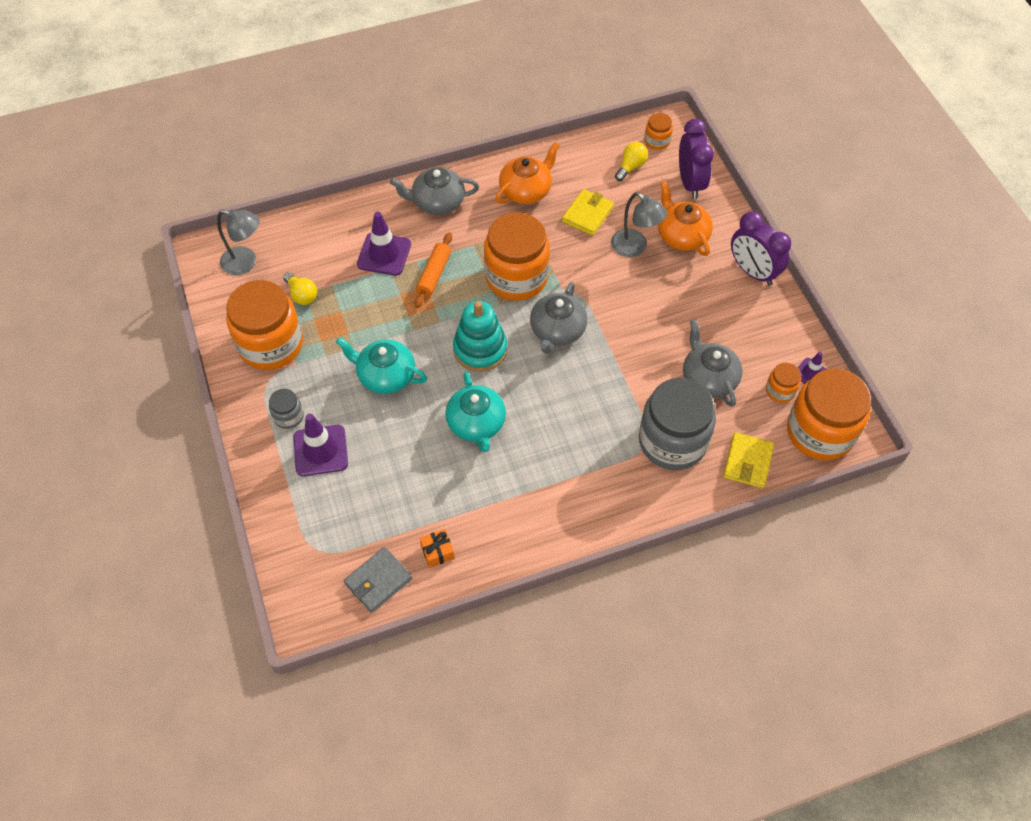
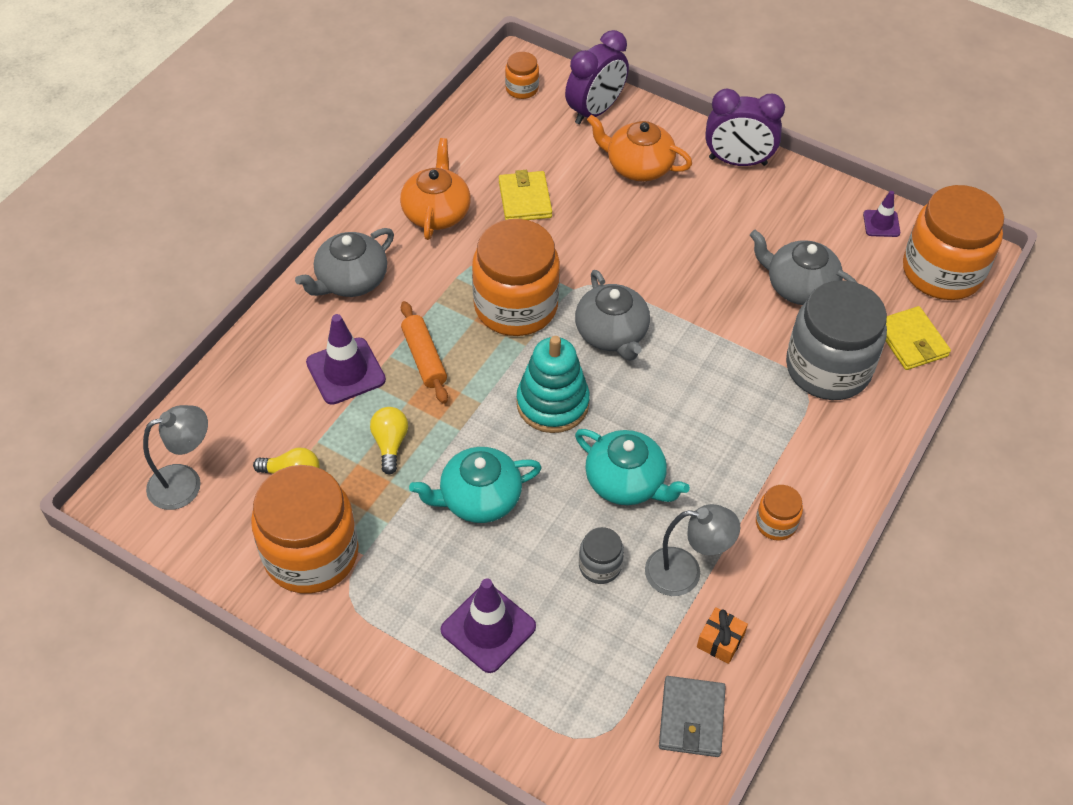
camera: 40 degrees left, 5 degrees down
grey jar [269,389,304,429] -> grey jar moved to [579,527,624,584]
grey lamp [611,192,667,257] -> grey lamp moved to [645,504,740,596]
yellow light bulb [615,142,648,181] -> yellow light bulb moved to [370,407,408,475]
purple clock [679,119,714,199] -> purple clock turned 90 degrees clockwise [565,30,629,124]
orange jar [766,363,801,403] -> orange jar moved to [756,485,803,541]

